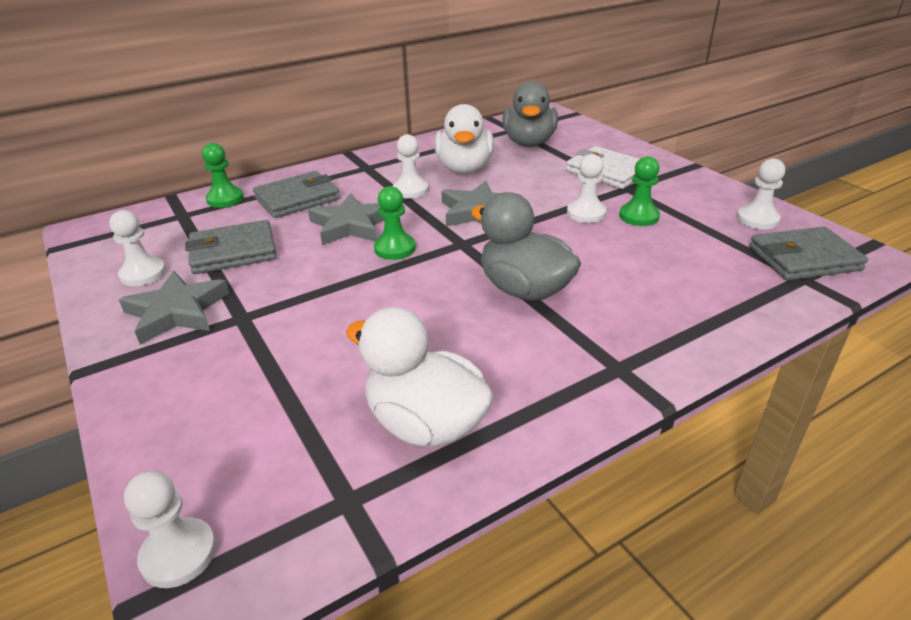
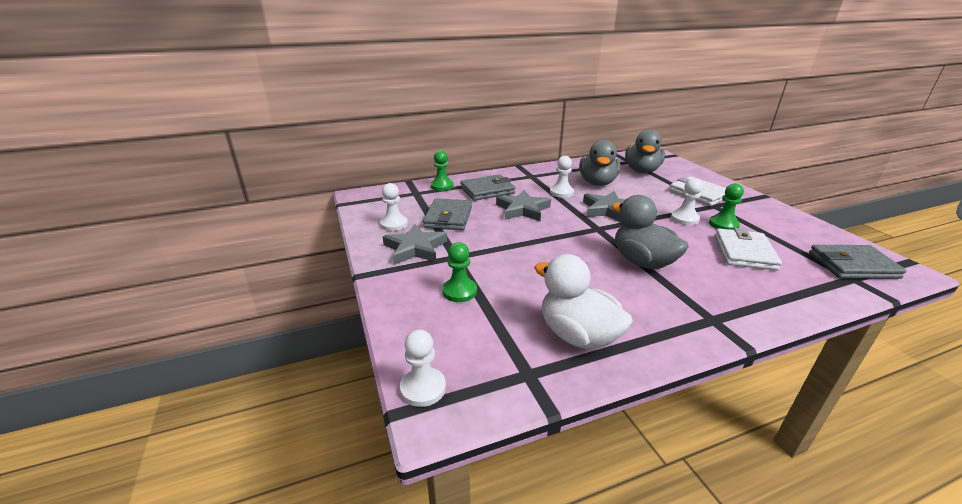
camera: 10 degrees right, 5 degrees down
grey wallet [185,220,277,274] -> grey wallet turned 75 degrees counterclockwise [423,198,472,230]
green pawn [374,186,416,260] -> green pawn moved to [442,242,477,302]
white duck [434,104,494,174] -> grey duck [579,140,620,186]
white pawn [737,158,785,230] -> none
none -> white wallet [715,228,782,271]

